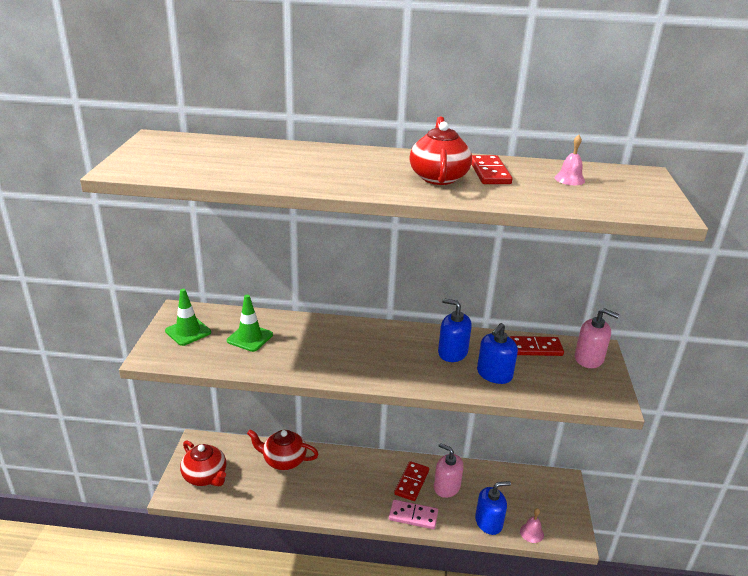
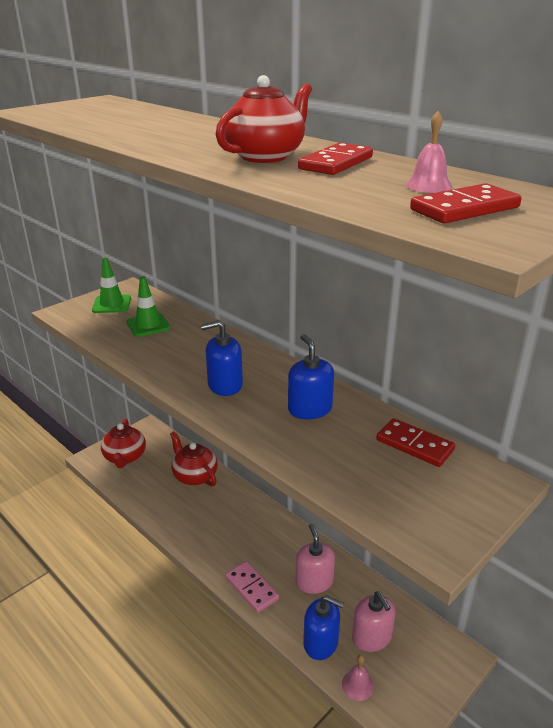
camera: 40 degrees right, 0 degrees up
red domino [394,461,429,501] -> red domino moved to [410,183,522,223]
blue soap dispenser [477,323,518,384] -> blue soap dispenser moved to [201,320,243,396]
pink soap dispenser [575,308,619,368] -> pink soap dispenser moved to [352,591,396,652]

